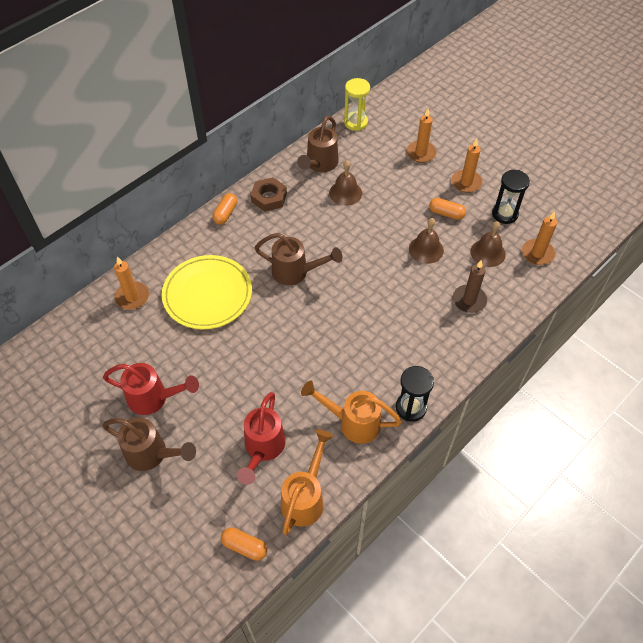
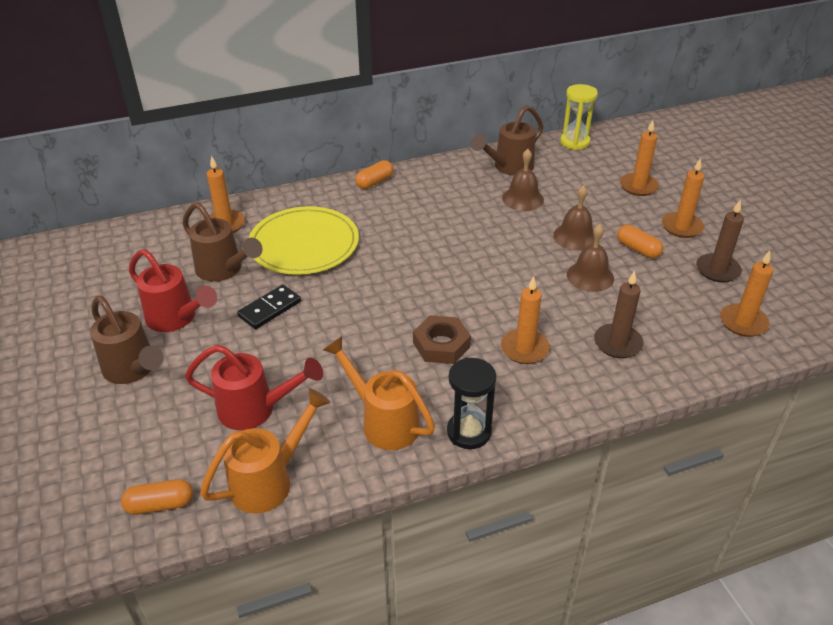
camera: 25 degrees right, 15 degrees down
orange capsule [221,527,267,561] -> orange capsule turned 60 degrees counterclockwise [121,479,193,515]
red watering can [237,392,286,485] -> red watering can turned 120 degrees counterclockwise [185,345,323,430]
brown nut [251,177,287,212] -> brown nut moved to [413,316,471,364]
brown watering can [255,233,343,285] -> brown watering can moved to [182,202,262,282]
brown bell [470,221,506,267] -> brown bell moved to [553,185,594,250]
black hourglass [492,170,530,224] -> brown candle [696,199,744,283]
none -> black domino [237,285,301,329]
none -> orange candle [501,276,550,364]

